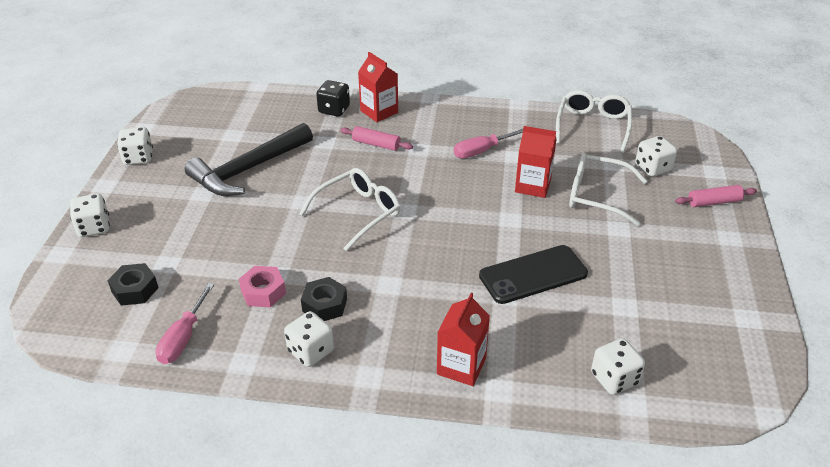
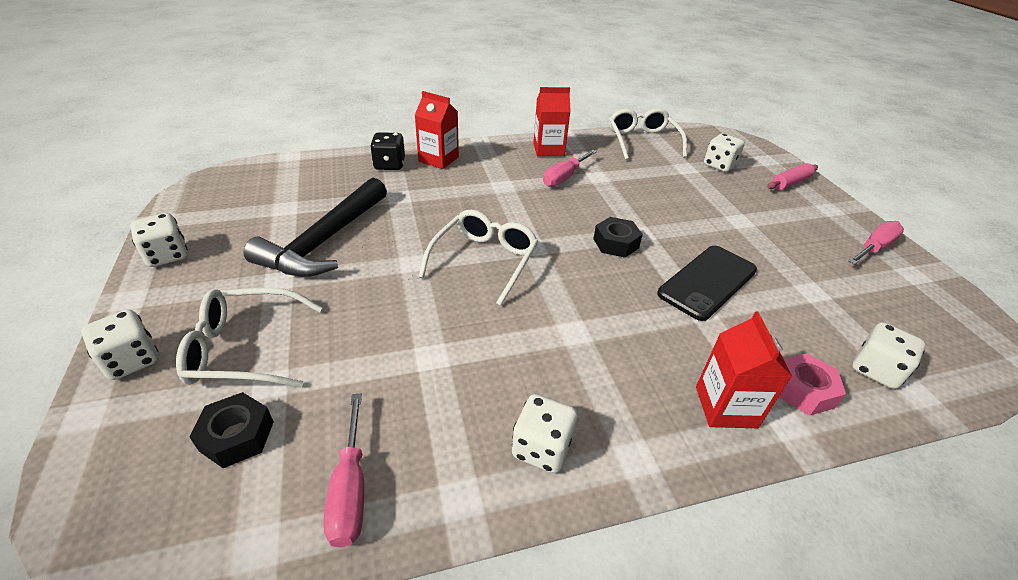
camera: 25 degrees left, 0 degrees up
pink nut [239,266,286,307] -> pink nut moved to [779,353,846,415]
black nut [301,277,347,321] -> black nut moved to [593,217,643,258]
pink rolling pin [340,126,413,151] -> none
red carton [515,126,557,198] -> red carton moved to [533,87,571,156]
white glasses [569,153,648,226] -> white glasses moved to [176,288,323,388]
none -> pink screwdriver [848,221,904,265]

